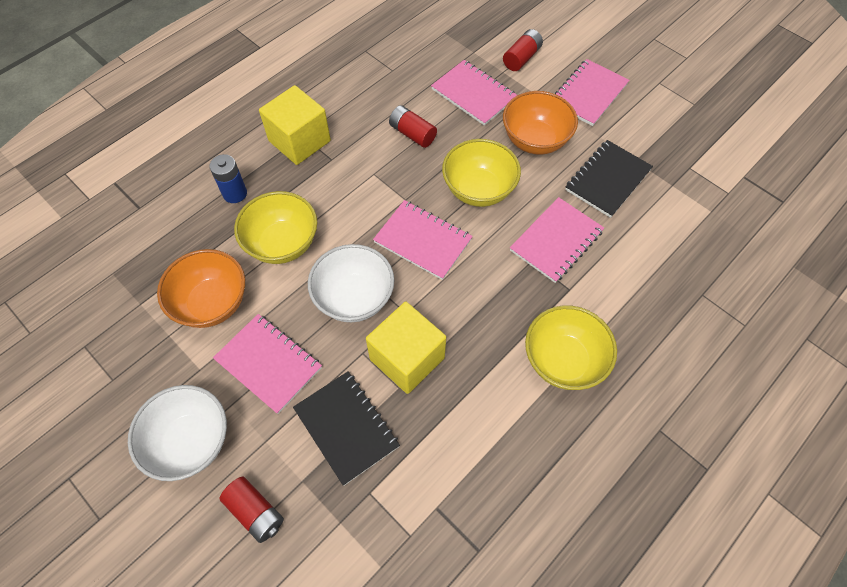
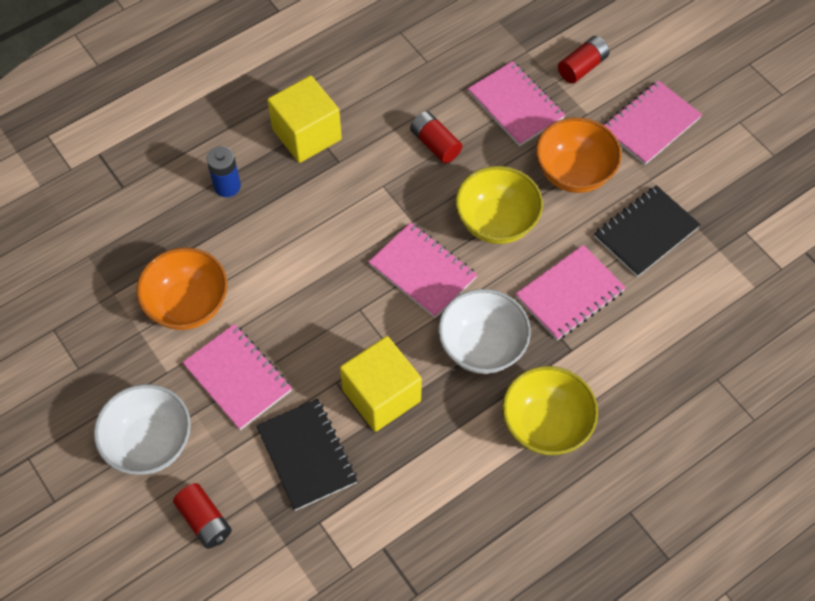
camera: 10 degrees right, 0 degrees up
yellow bowl [234,191,317,264] -> none
white bowl [308,244,394,322] -> white bowl moved to [438,289,531,374]

